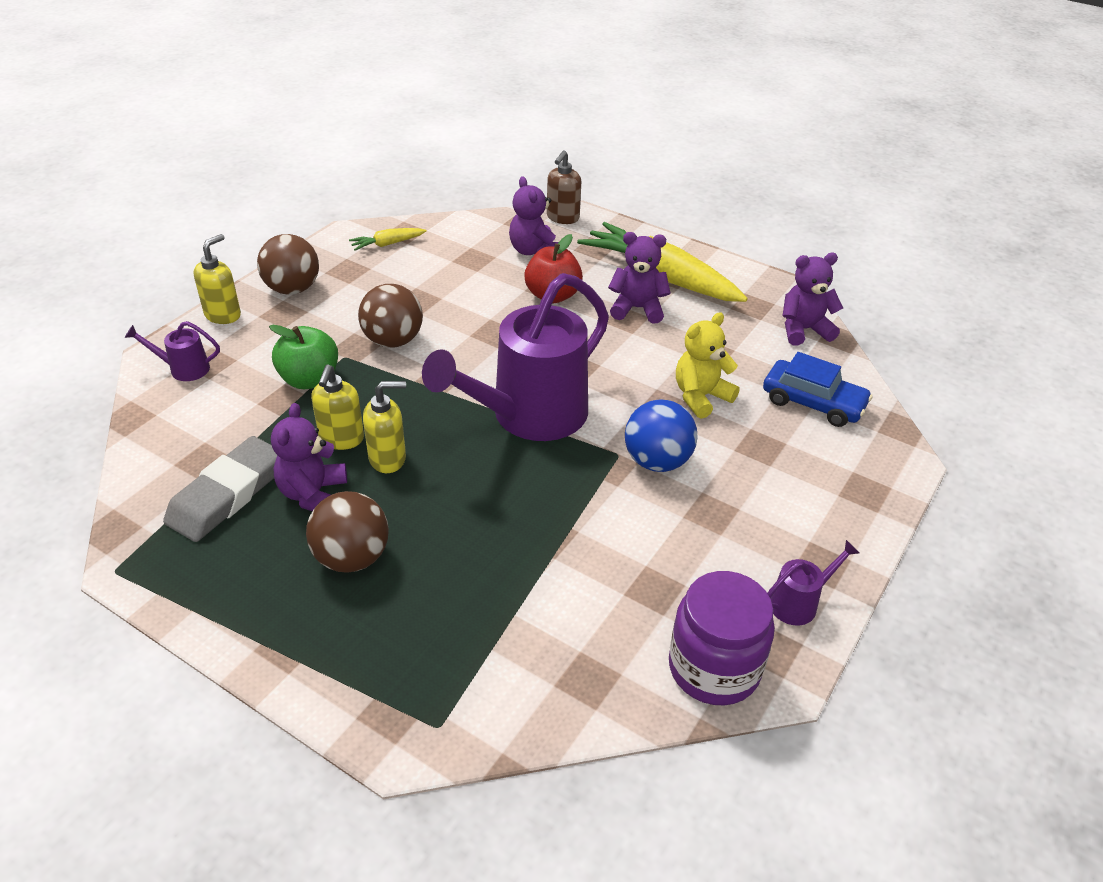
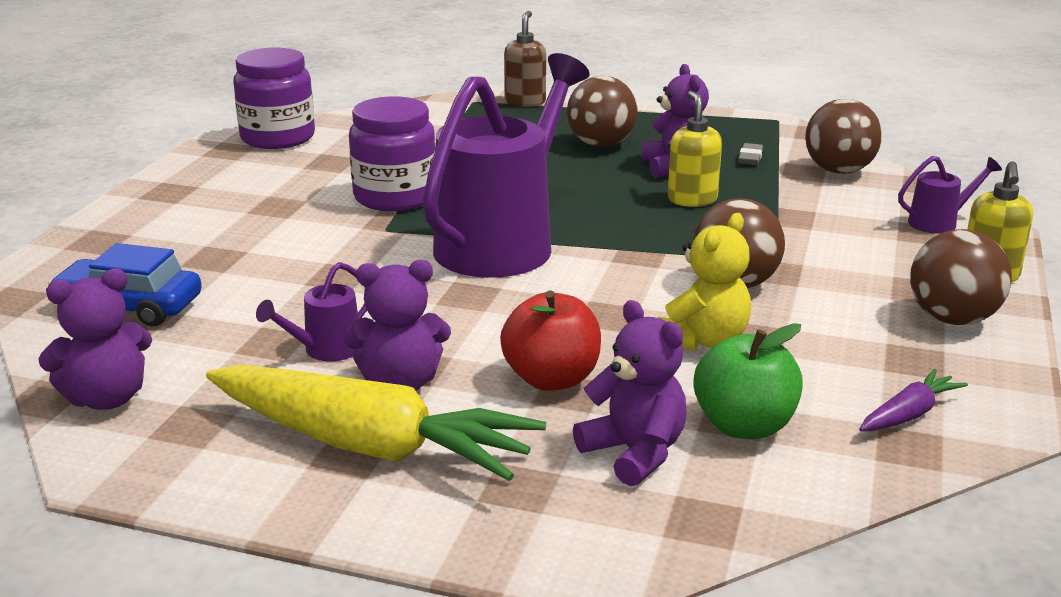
camera: 165 degrees right, 15 degrees down
grey eraser [163,436,278,542] -> grey eraser [738,143,763,165], size x0.41
green apple [269,325,338,389] -> green apple moved to [694,323,803,439]
yellow carrot [349,228,427,251] -> purple carrot [859,369,968,431]
yellow soap dispenser [363,381,406,473] -> none
brown soap dispenser [547,150,581,224] -> brown soap dispenser moved to [504,11,546,107]
blue ball [625,399,697,472] -> none
yellow teddy bear [676,312,740,419] -> yellow teddy bear moved to [658,213,751,351]
purple watering can [767,540,859,626] -> purple watering can moved to [256,262,367,361]
none -> purple jar [349,96,436,211]
none -> brown ball [805,99,882,174]

